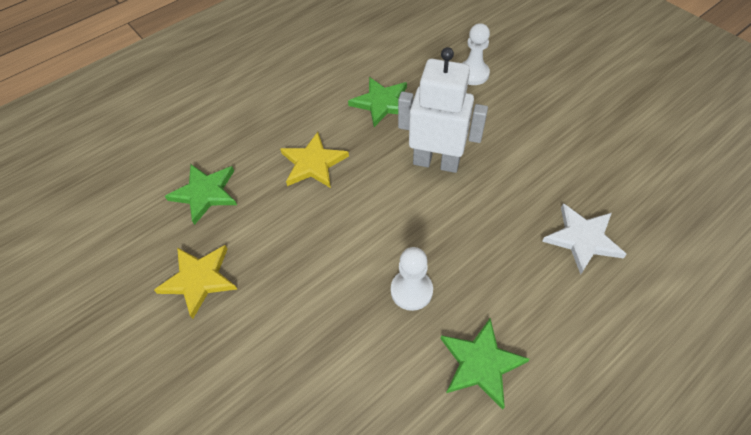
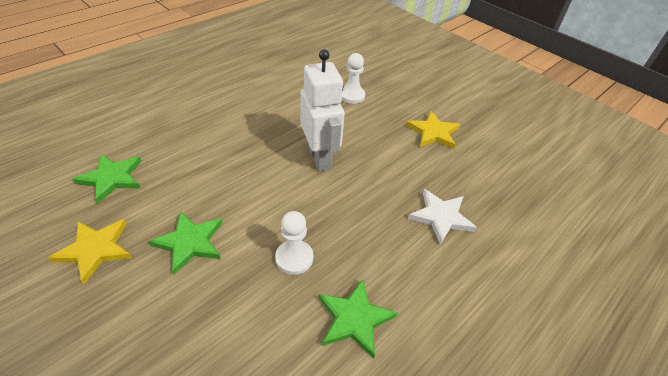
camera: 10 degrees left, 10 degrees down
yellow star [280,132,349,188] -> yellow star moved to [406,111,460,149]
green star [348,77,407,127] -> green star moved to [149,211,223,275]
white robot [398,47,488,173] -> white robot turned 60 degrees clockwise [300,50,345,172]

